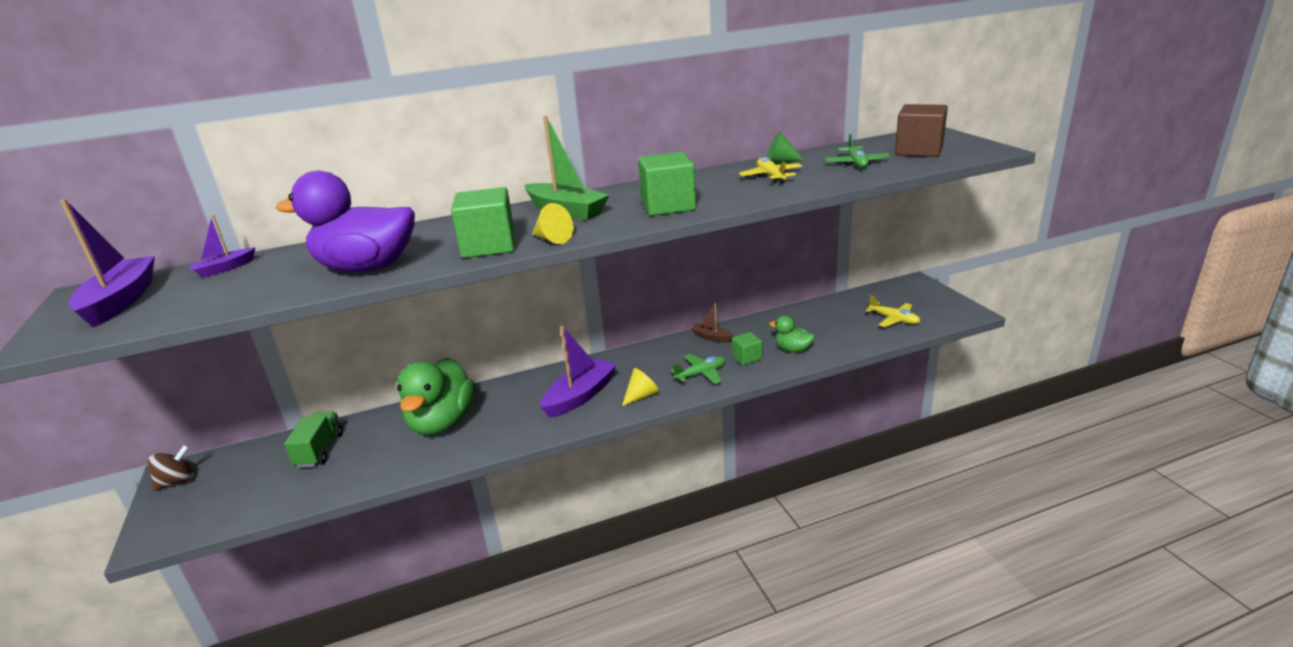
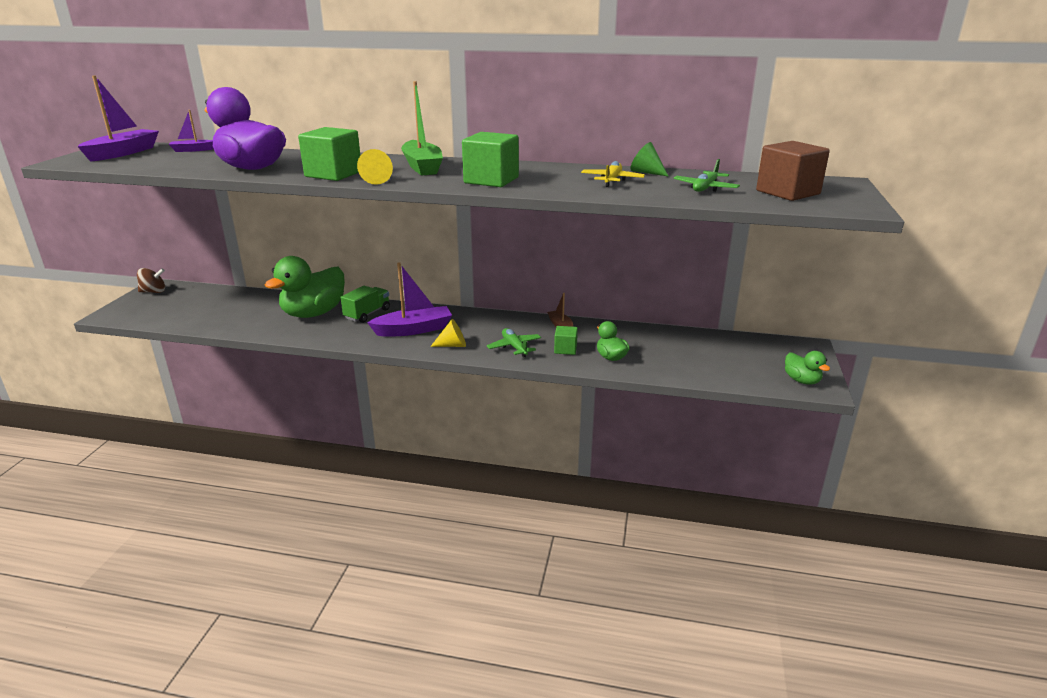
camera: 30 degrees right, 0 degrees up
green truck [284,412,343,468] -> green truck moved to [340,286,390,323]
green plane [670,354,726,384] -> green plane turned 120 degrees counterclockwise [487,328,541,358]
yellow plane [866,295,920,327] -> none
none -> green duck [785,351,830,384]

